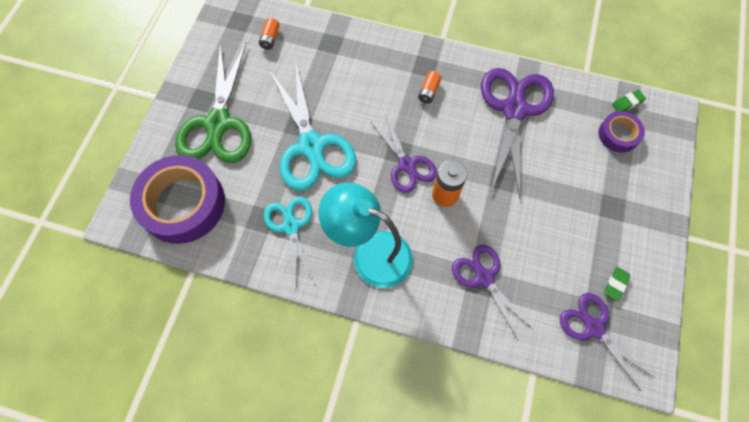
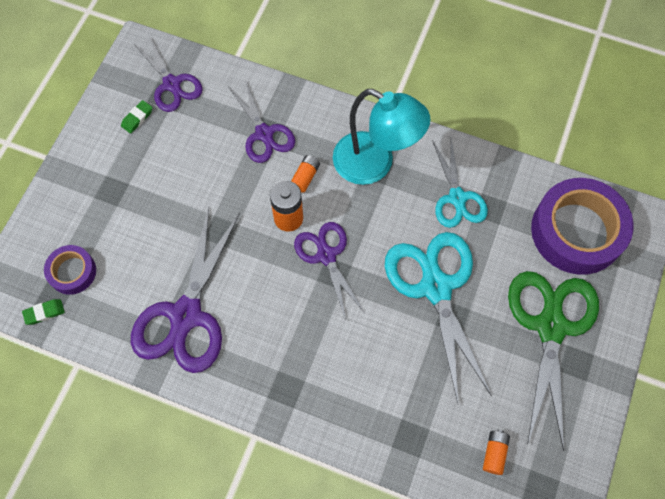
camera: 175 degrees left, 0 degrees up
orange battery [418,71,441,104] -> orange battery moved to [291,155,320,193]

